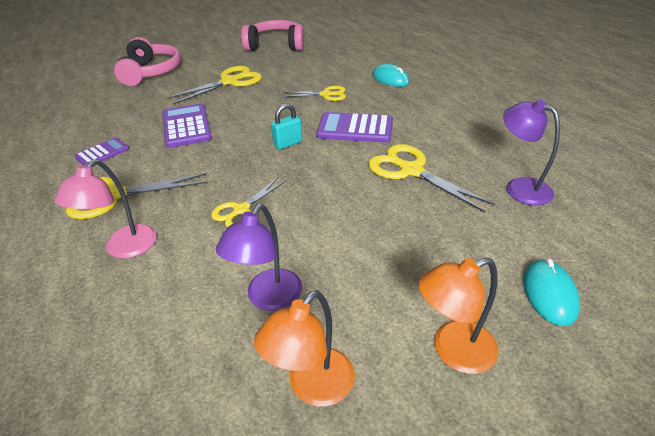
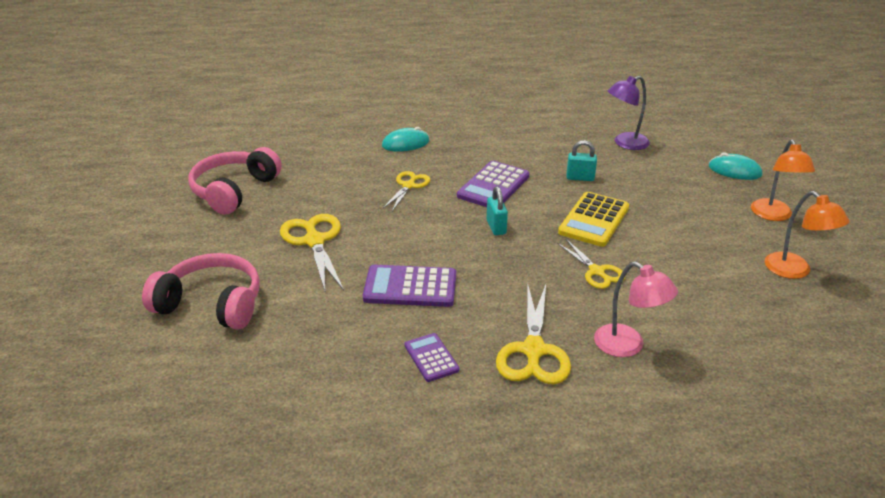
camera: 70 degrees left, 5 degrees down
purple lamp [216,204,302,311] -> none
yellow scissors [369,144,495,212] -> turquoise padlock [566,140,597,181]
none -> yellow calculator [558,192,629,247]

